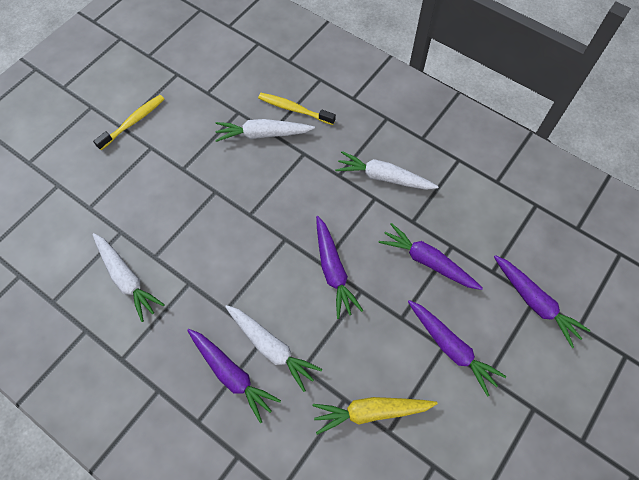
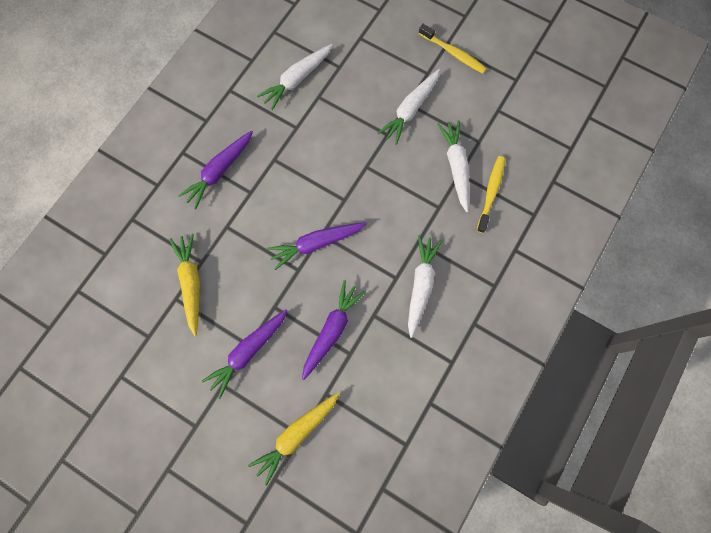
camera: 85 degrees right, 10 degrees up
white carrot [225,305,322,392] -> white carrot moved to [378,69,440,145]
purple carrot [494,255,591,348] -> yellow carrot [248,393,339,486]

